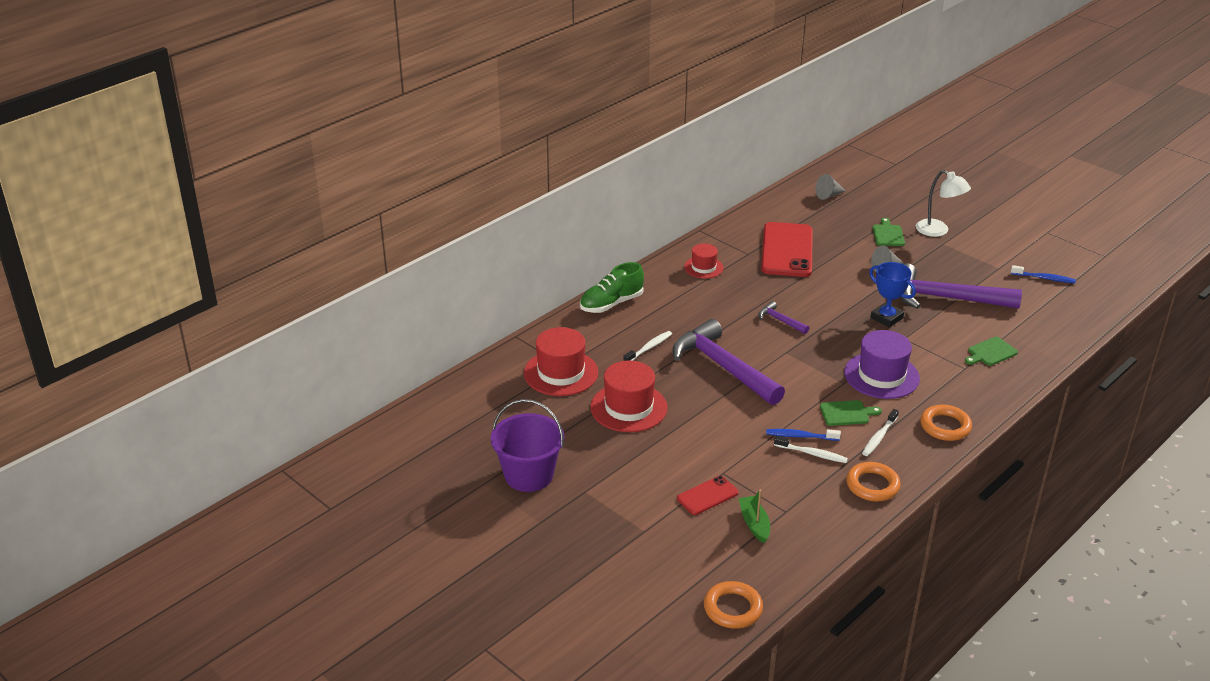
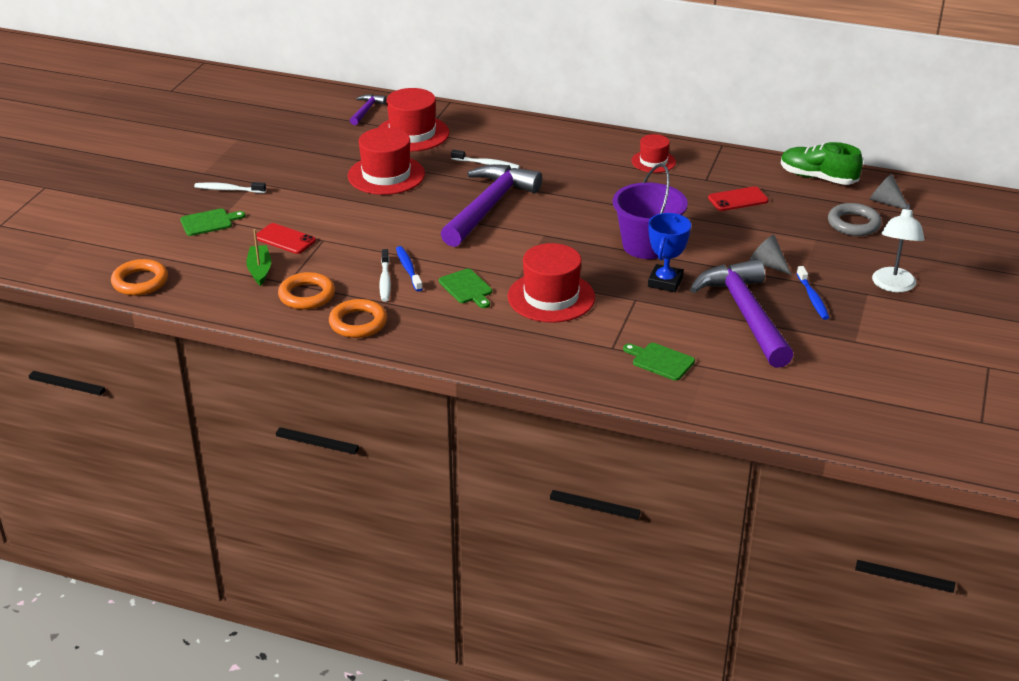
camera: 65 degrees right, 0 degrees up
purple bucket [491,399,564,492] -> purple bucket moved to [613,163,688,259]
green shoe [580,262,644,313] -> green shoe moved to [781,142,863,185]
green boat [738,489,770,543] -> green boat turned 60 degrees counterclockwise [246,229,271,286]
purple hammer [758,301,809,334] -> purple hammer moved to [350,94,387,125]
red phone [761,222,813,277] -> red phone [708,186,769,211], size x0.51
purple hat [844,330,920,399] -> red hat [507,243,595,323]
white toothbrush [862,409,899,456] -> white toothbrush moved to [194,182,266,193]
green cutting board [873,218,905,246] -> green cutting board moved to [180,209,245,236]
orange ring [920,405,972,441] -> orange ring moved to [278,272,335,310]
blue toothbrush [1011,265,1076,283] -> blue toothbrush moved to [796,266,829,320]
none -> grey ring [828,203,882,236]

